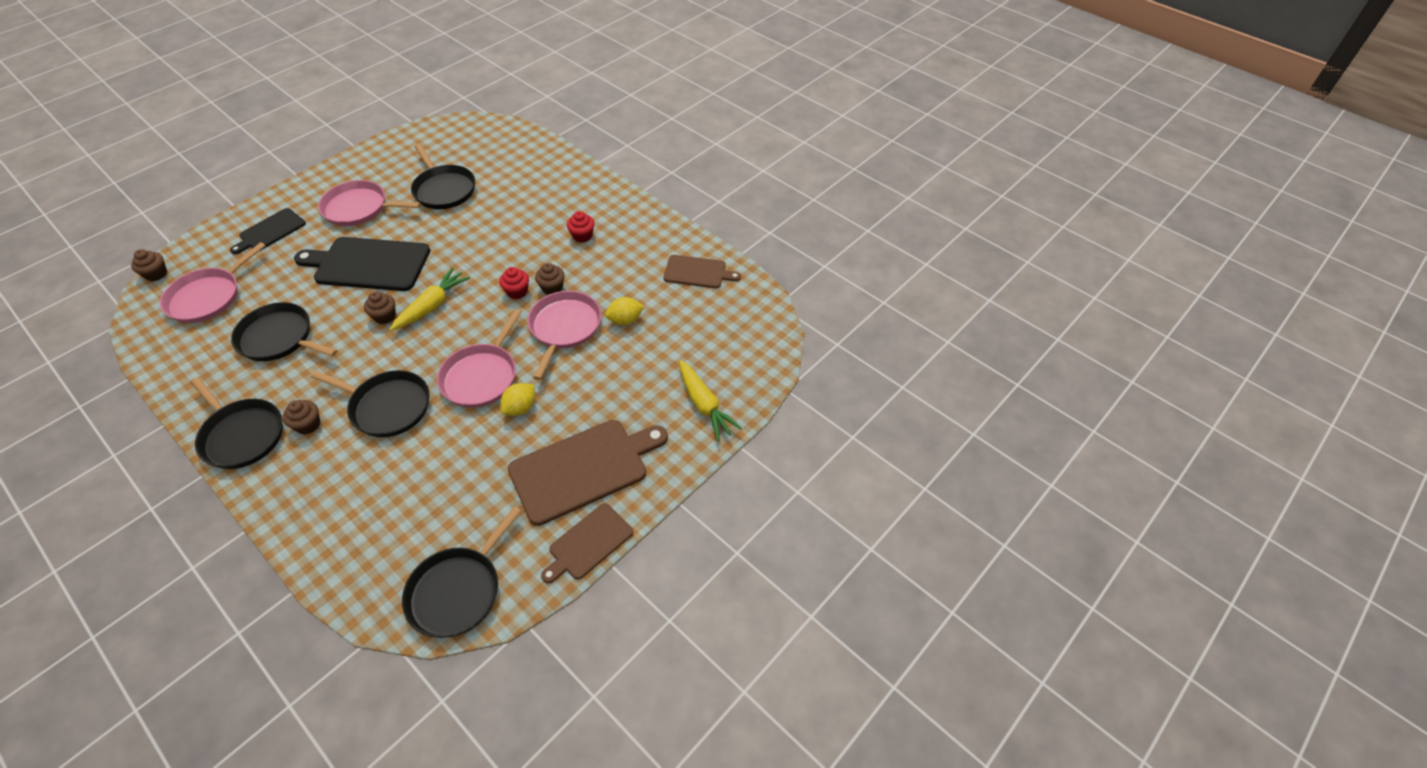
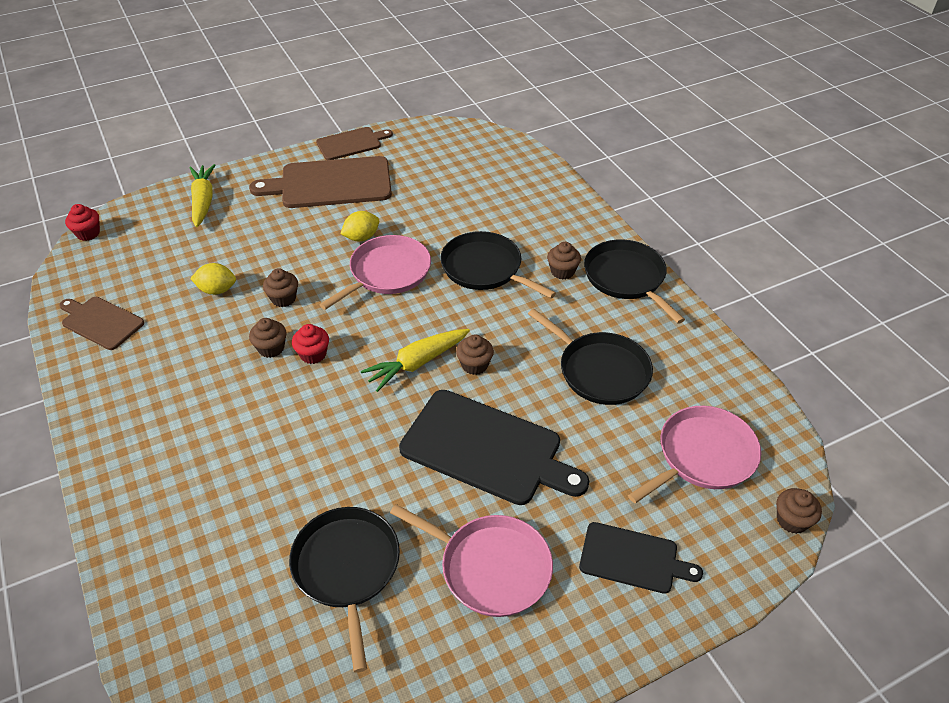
camera: 160 degrees left, 5 degrees down
black cutting board [230,208,306,254] -> black cutting board turned 45 degrees clockwise [579,522,703,594]
black pan [402,506,521,638] -> none
pink pan [527,291,601,380] -> brown cupcake [263,268,298,307]
red cupcake [567,211,595,242] -> red cupcake moved to [65,204,100,241]

